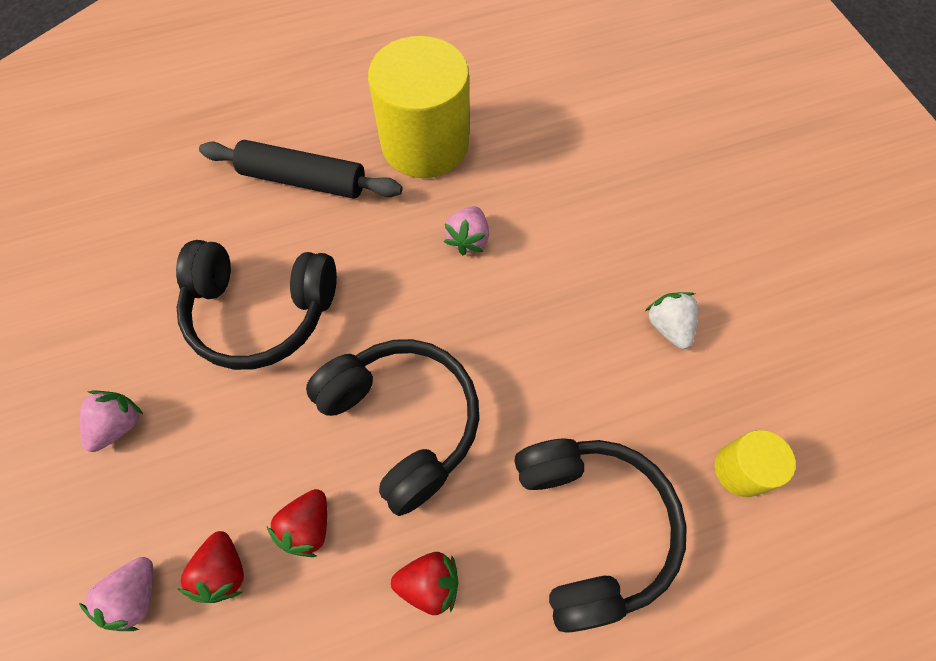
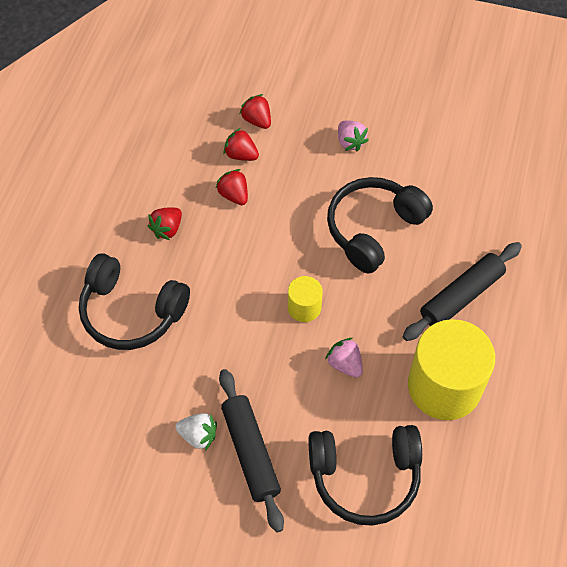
camera: 125 degrees right, 5 degrees down
pink strawberry [79,557,153,631] -> red strawberry [240,94,271,129]
black headphones [306,339,479,516] -> black headphones moved to [308,425,422,526]
yellow cylinder [715,430,796,497] -> yellow cylinder moved to [288,276,323,322]
none -> black rolling pin [219,369,284,533]

